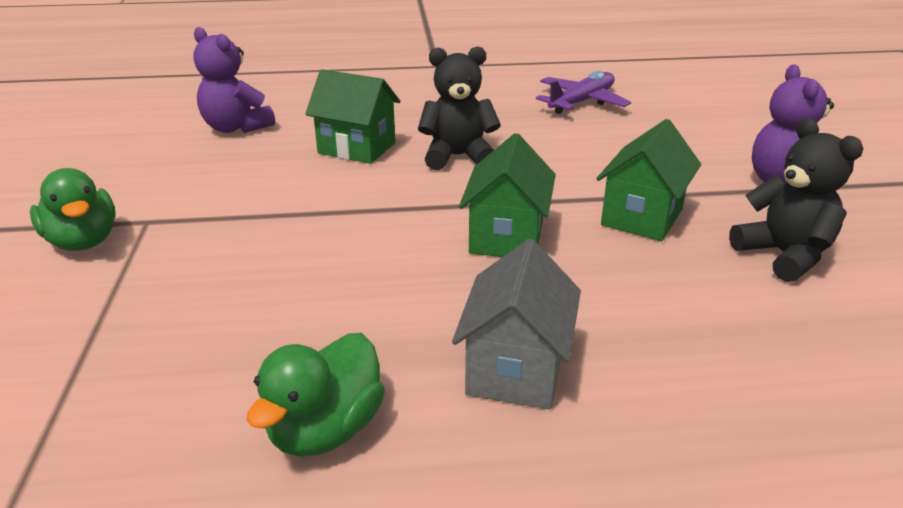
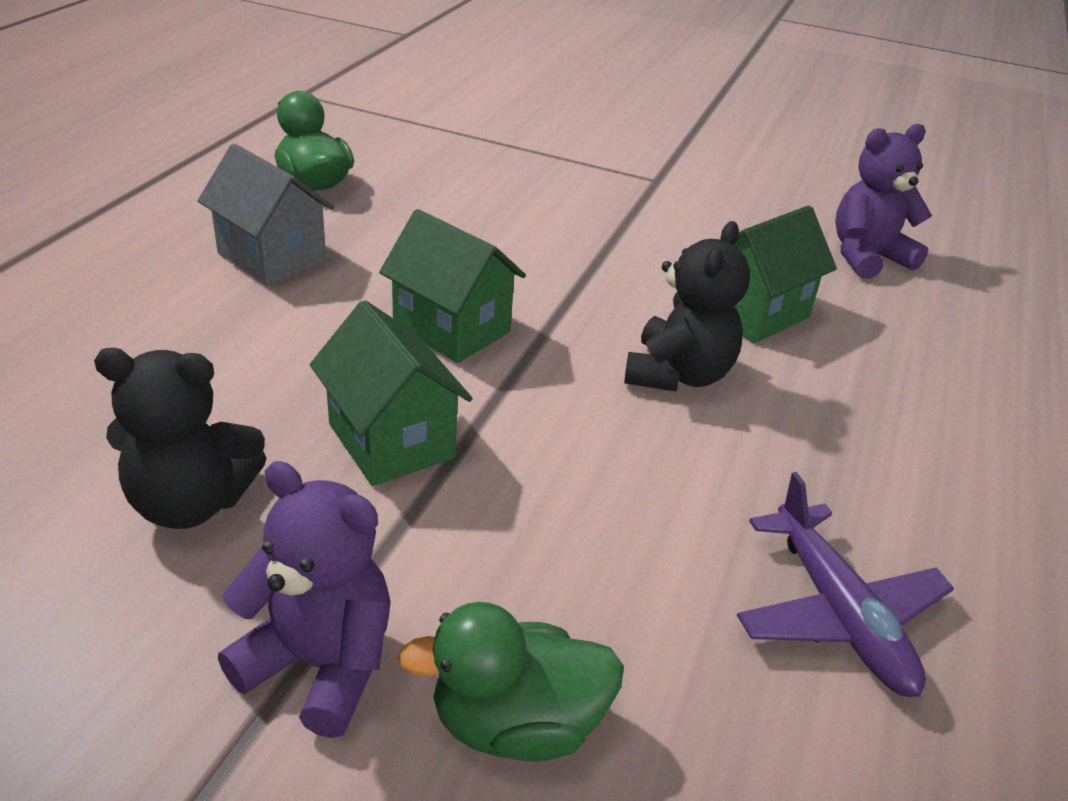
camera: 115 degrees right, 5 degrees up
green duck [30,168,116,251] -> green duck moved to [397,602,624,761]

